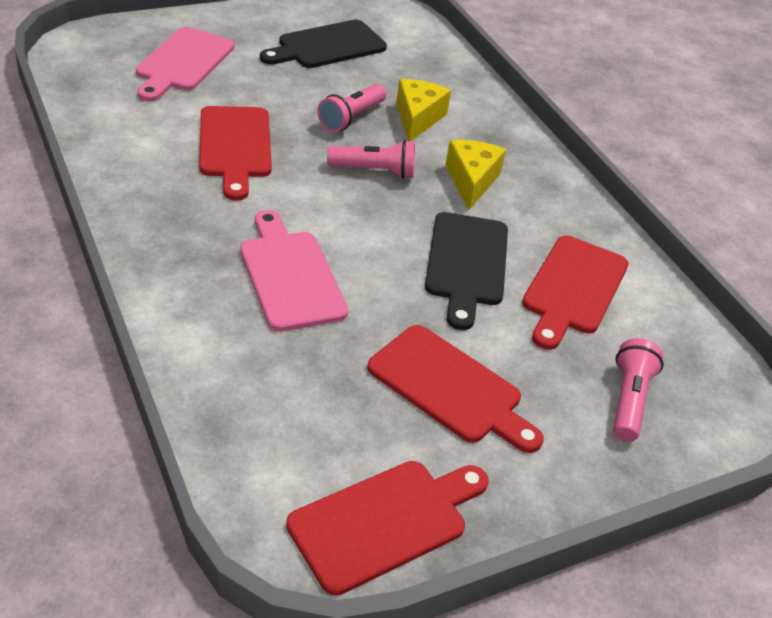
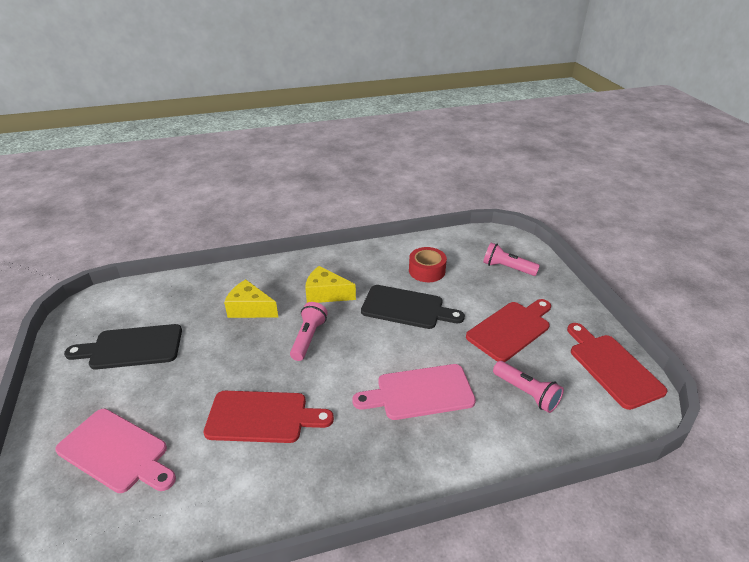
camera: 75 degrees left, 5 degrees down
black cutting board [260,20,387,68] -> black cutting board turned 105 degrees clockwise [64,324,182,370]
pink flashlight [317,84,386,132] -> pink flashlight moved to [493,361,564,413]
red cutting board [522,235,629,350] -> red tape [409,247,447,282]

